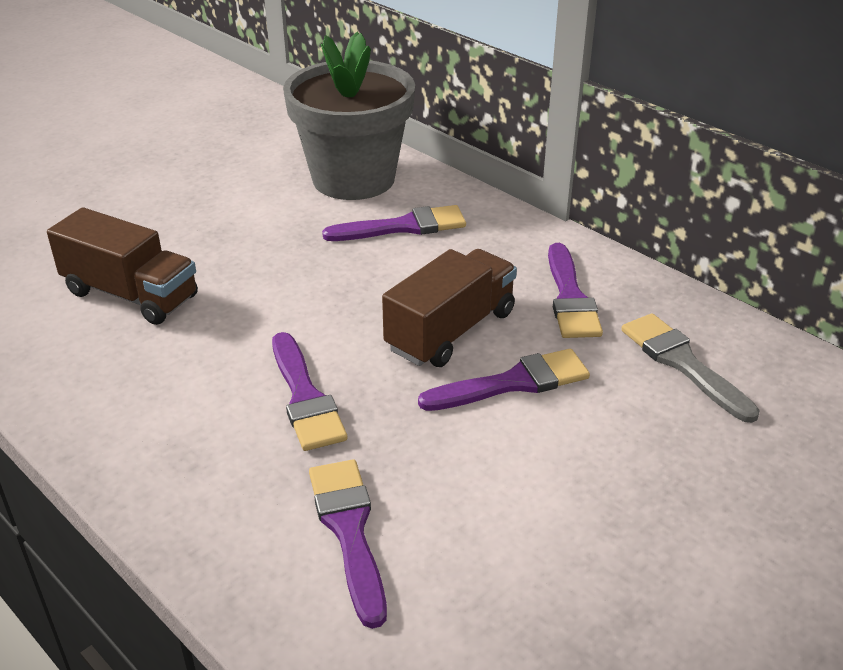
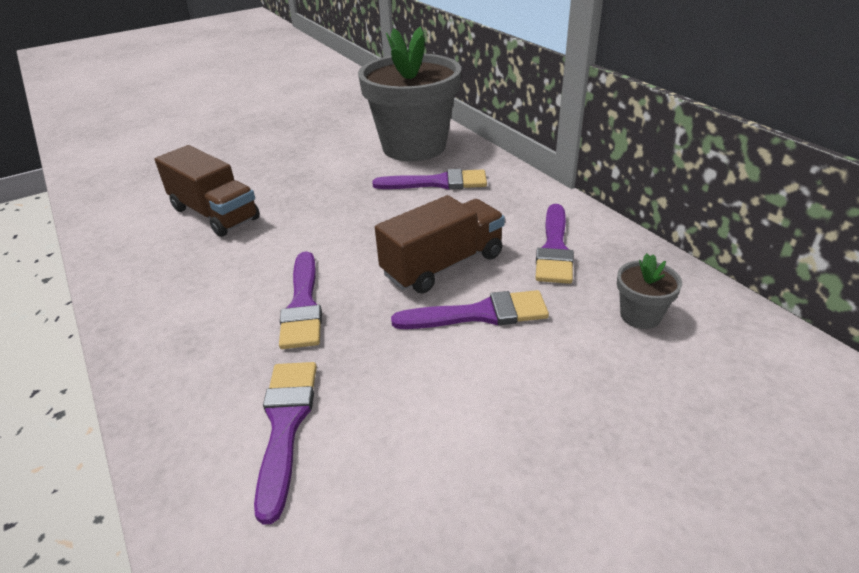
camera: 15 degrees right, 0 degrees up
grey brush [621,313,759,423] -> grey flower pot [617,253,682,329]

